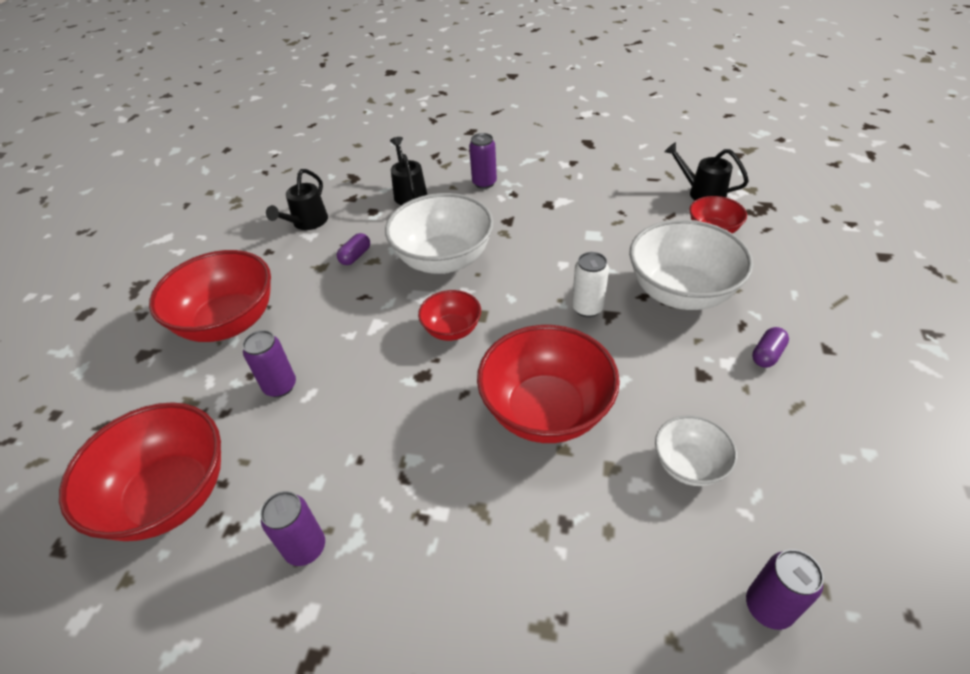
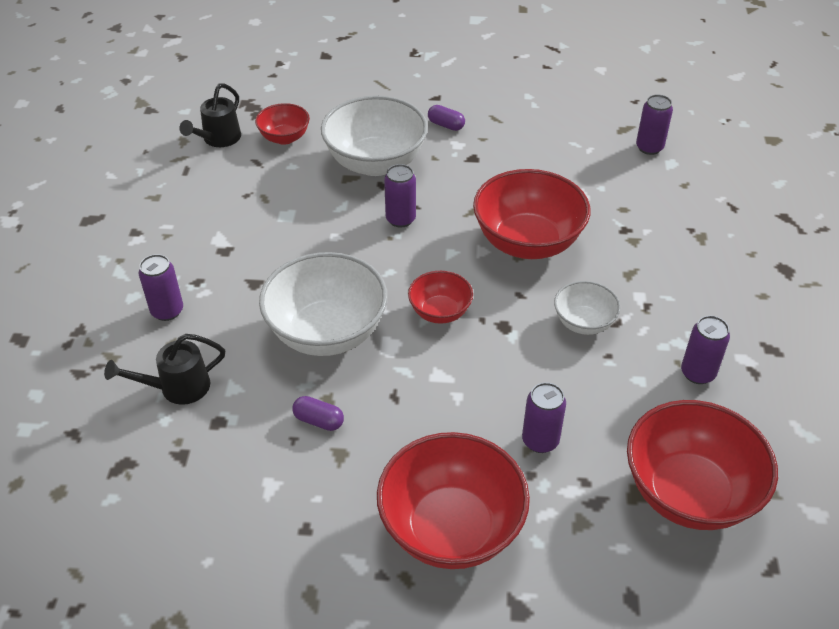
camera: 100 degrees left, 0 degrees up
black watering can [266,169,328,230] -> none
white can [572,252,609,317] -> purple can [384,164,416,227]
white bowl [655,415,737,486] -> white bowl moved to [554,281,620,335]

